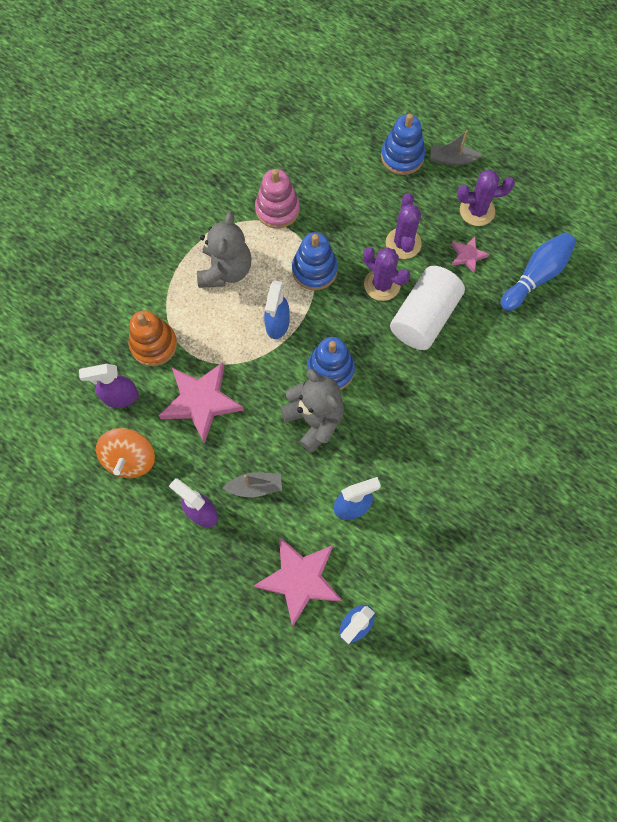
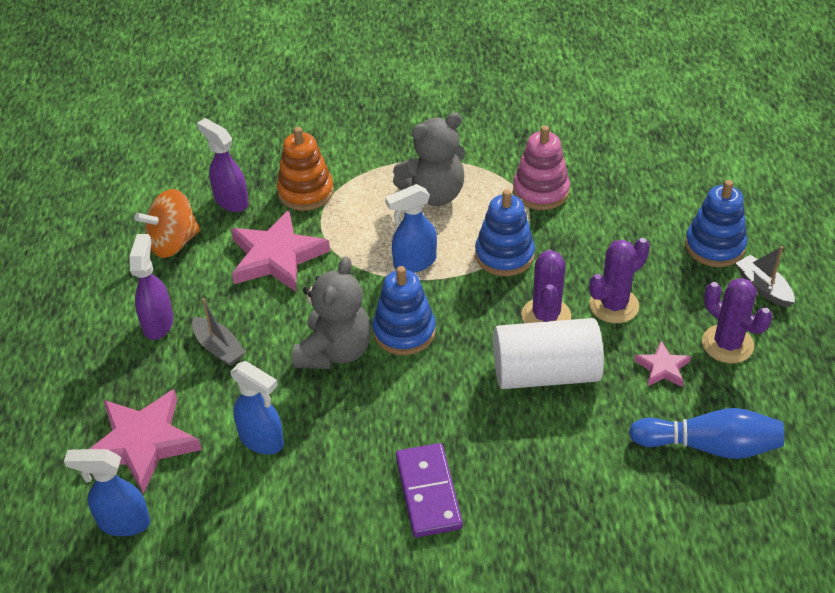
camera: 55 degrees right, 25 degrees down
none -> purple domino [396,443,463,537]

